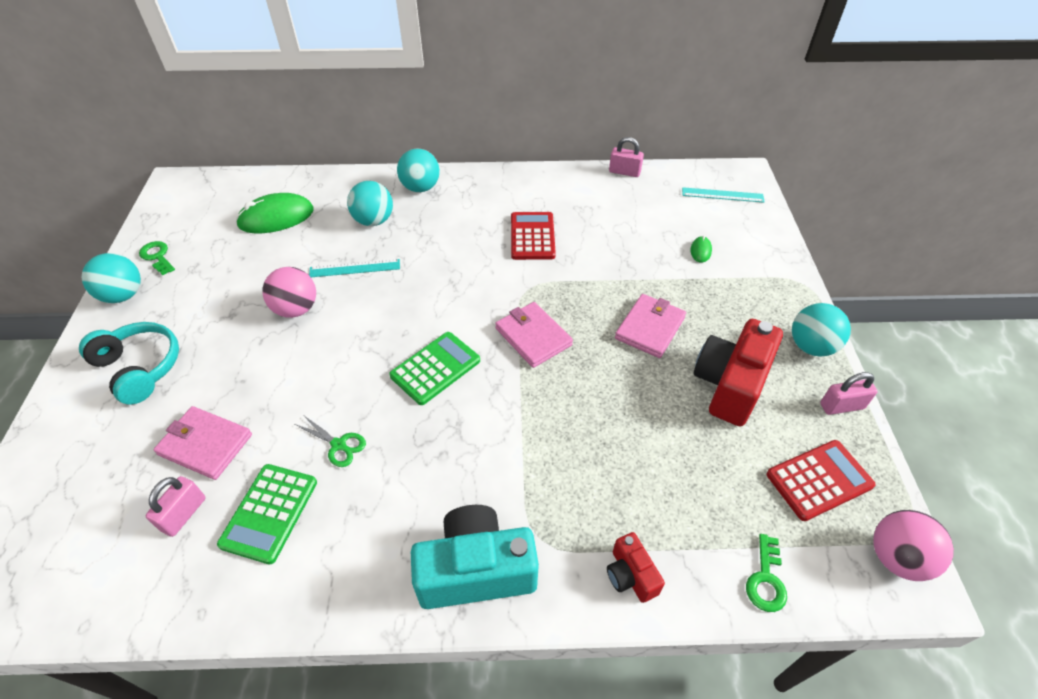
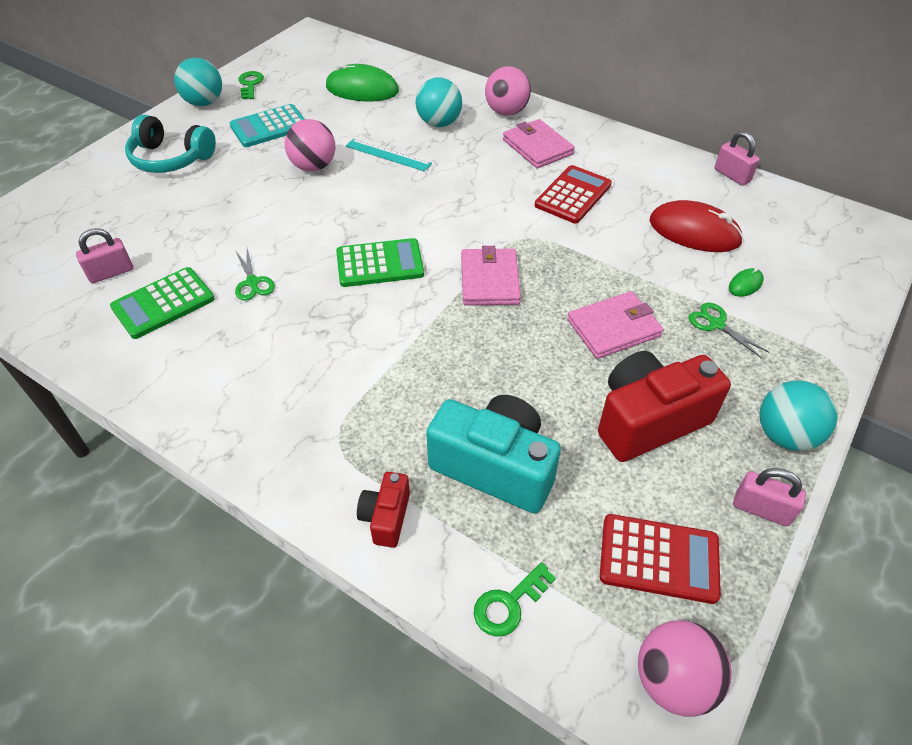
camera: 35 degrees right, 0 degrees up
turquoise headphones [79,322,179,405] -> turquoise headphones turned 120 degrees clockwise [125,114,216,173]
pink wallet [153,406,252,480] -> pink wallet moved to [503,119,575,169]
turquoise ball [397,149,440,192] -> pink ball [485,66,531,115]
turquoise camera [411,505,539,609] -> turquoise camera moved to [426,395,561,513]
turquoise ruler [682,187,764,203] -> none
none -> turquoise calculator [230,104,305,147]
none -> red mouse [649,200,743,252]
none -> green scissors [688,302,769,359]

